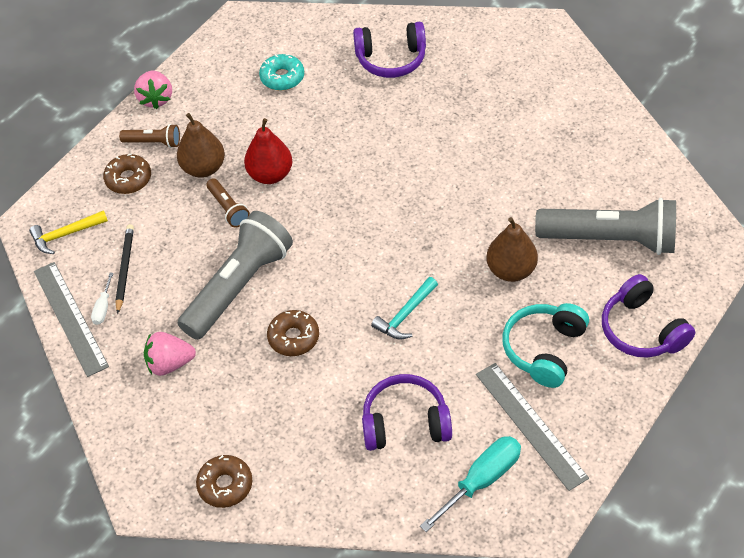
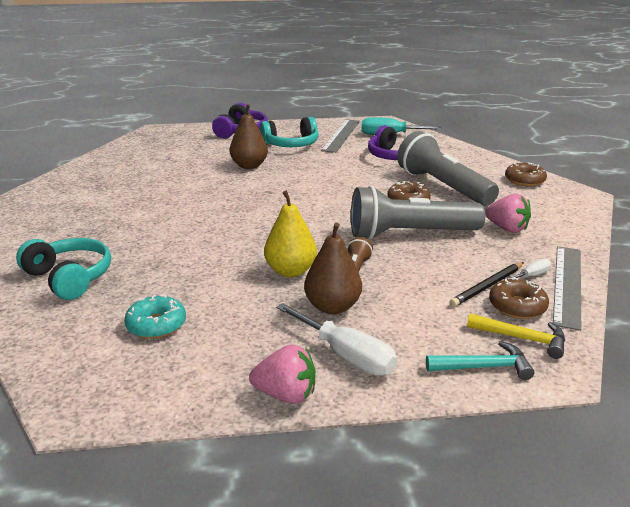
camera: 135 degrees left, 25 degrees down
brown donut [103,154,151,194] -> brown donut moved to [489,277,549,319]
brown flashlight [119,124,180,148] -> white screwdriver [276,303,397,376]
pink strawberry [134,71,172,109] -> pink strawberry turned 60 degrees clockwise [249,344,315,404]
red pear [244,118,292,184] -> yellow pear [264,190,317,277]
purple headphones [353,22,426,78] -> turquoise headphones [16,238,111,300]
turquoise hammer [371,277,438,340] -> turquoise hammer moved to [426,341,534,380]
grey flashlight [535,198,676,255] -> grey flashlight moved to [397,131,499,206]

